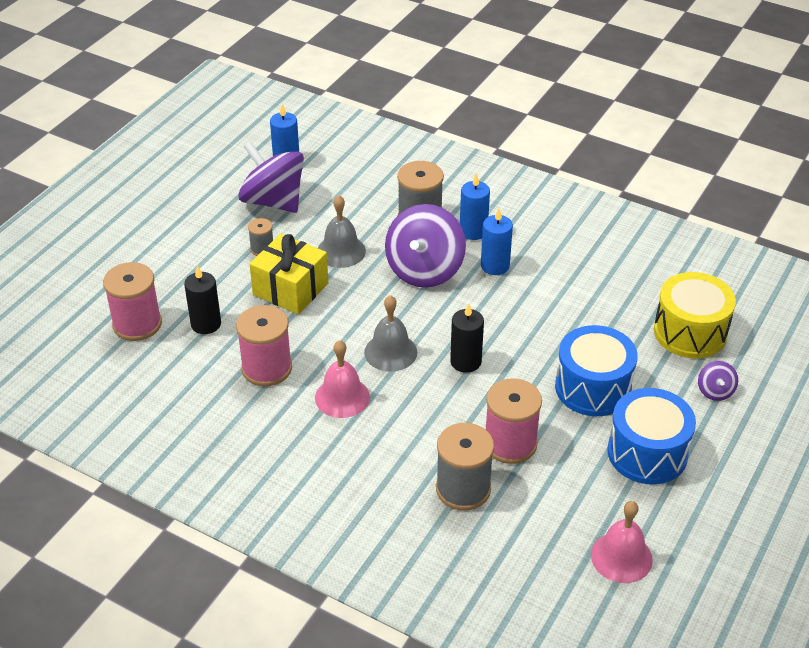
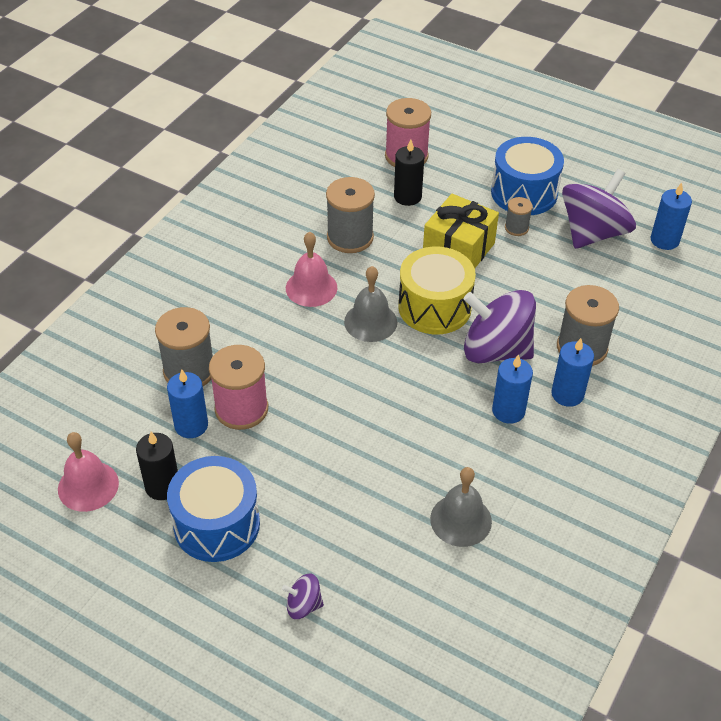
camera: 90 degrees right, 5 degrees up
pink spool [236,305,292,386] -> grey spool [326,177,375,253]
grey bell [318,195,366,268] -> grey bell moved to [430,467,492,547]
black candle [450,303,484,373] -> black candle moved to [136,432,178,500]
blue drum [555,325,638,416] -> blue drum moved to [491,137,564,215]
yellow drum [654,272,736,359] -> yellow drum moved to [398,247,476,334]
none -> blue candle [167,369,208,438]

